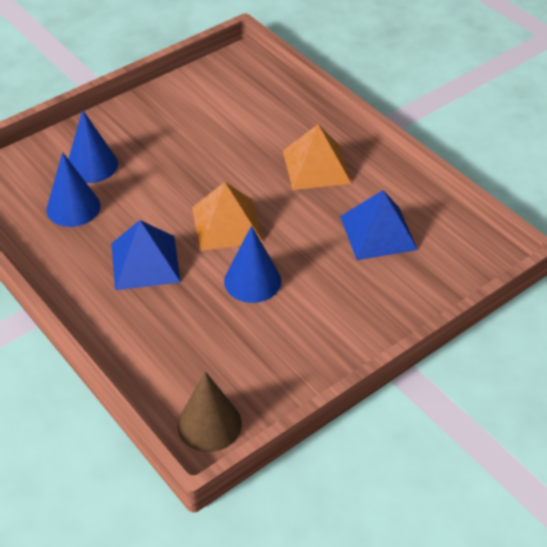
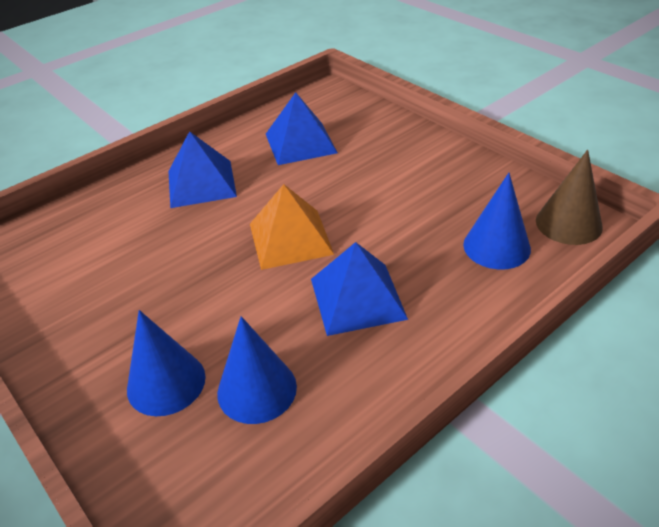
camera: 90 degrees left, 5 degrees down
blue cone [224,226,281,303] -> blue cone moved to [463,173,531,269]
orange pyramid [283,124,351,190] -> blue pyramid [168,131,237,208]

